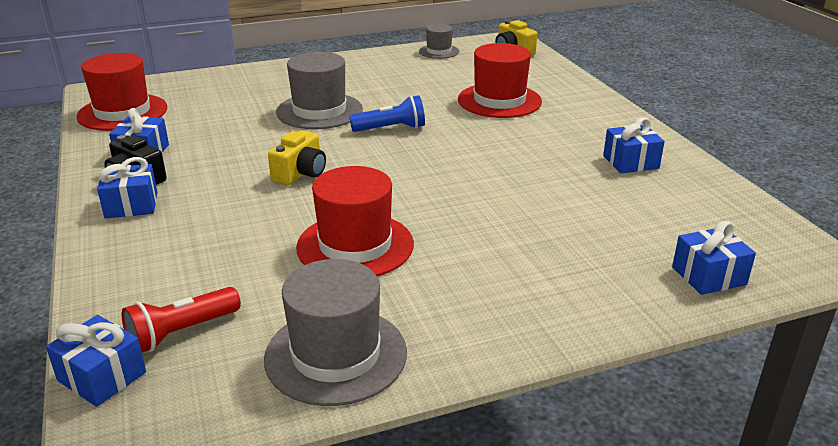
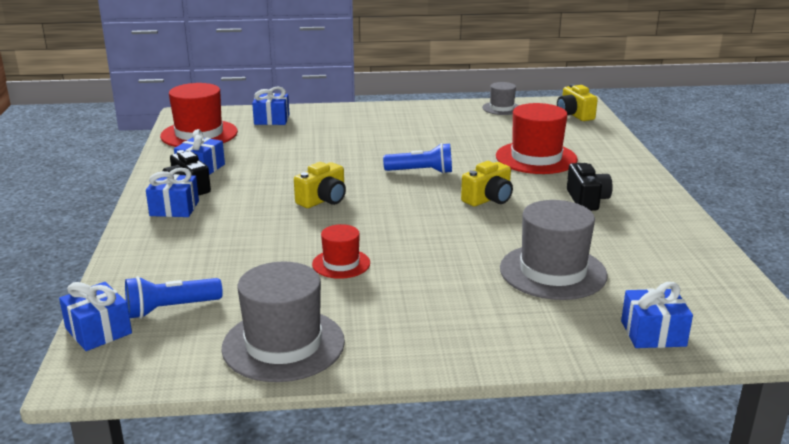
camera: 15 degrees right, 5 degrees down
red flashlight [122,287,241,352] -> blue flashlight [125,276,223,319]
grey hat [276,52,363,129] -> grey hat moved to [500,200,608,300]
red hat [296,166,414,276] -> red hat [312,224,370,279], size x0.56
blue gift [603,118,665,173] -> blue gift moved to [252,86,290,125]
none -> yellow camera [461,161,513,206]
none -> black camera [567,163,613,211]

